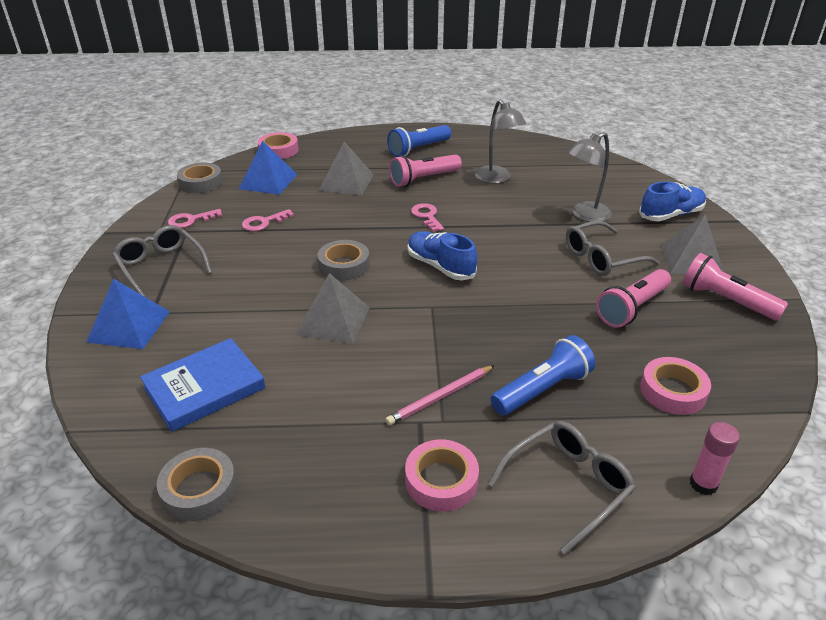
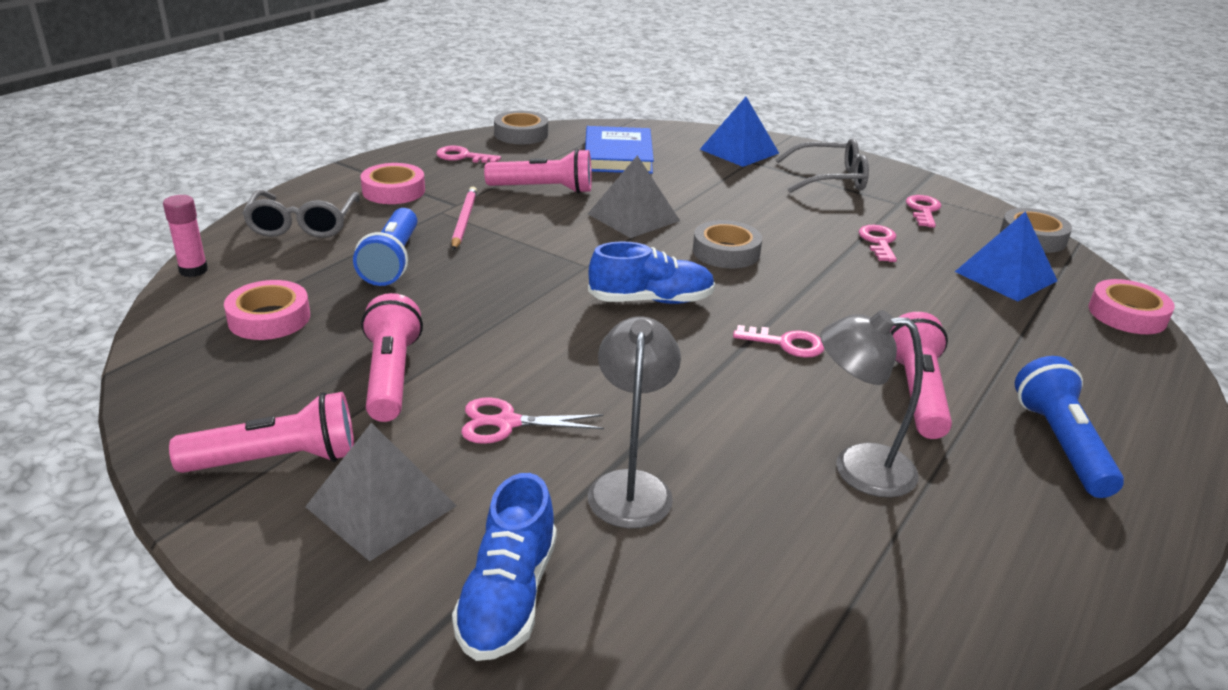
camera: 125 degrees right, 5 degrees down
grey pyramid [319,142,374,195] -> none
grey glasses [566,221,660,276] -> pink scissors [461,397,604,444]
none -> pink key [436,146,501,163]
none -> pink flashlight [484,149,592,194]

